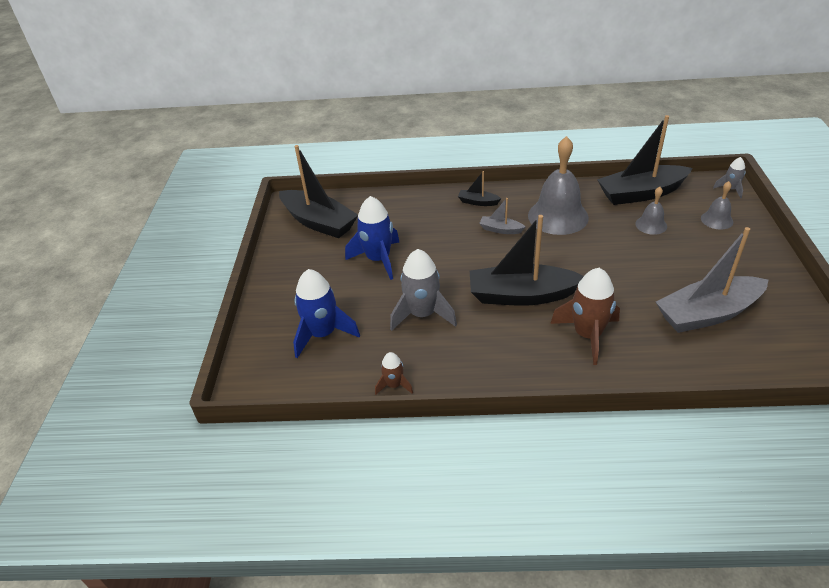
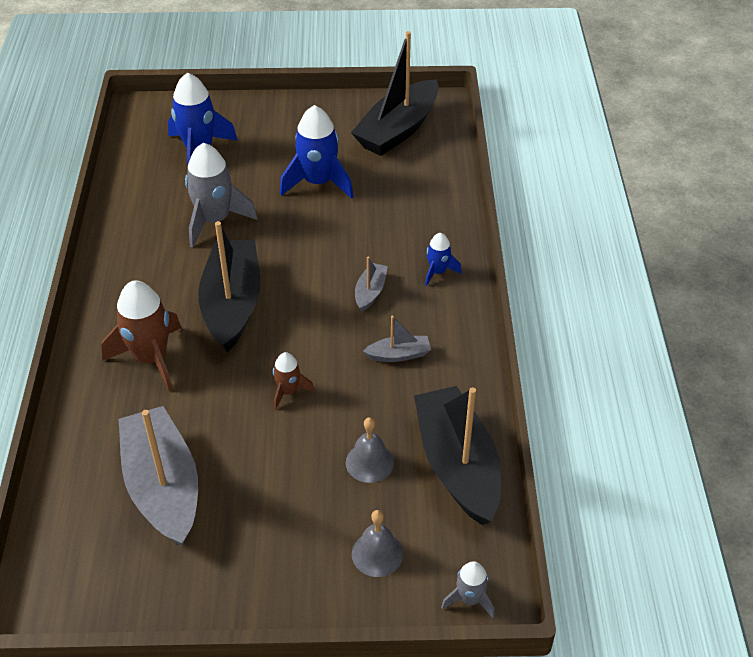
camera: 85 degrees right, 5 degrees up
brown rocket [375,352,413,395] -> brown rocket moved to [273,352,315,410]
black boat [458,171,501,206] -> blue rocket [425,233,462,286]
grey bell [528,136,589,235] -> grey boat [363,316,431,362]

